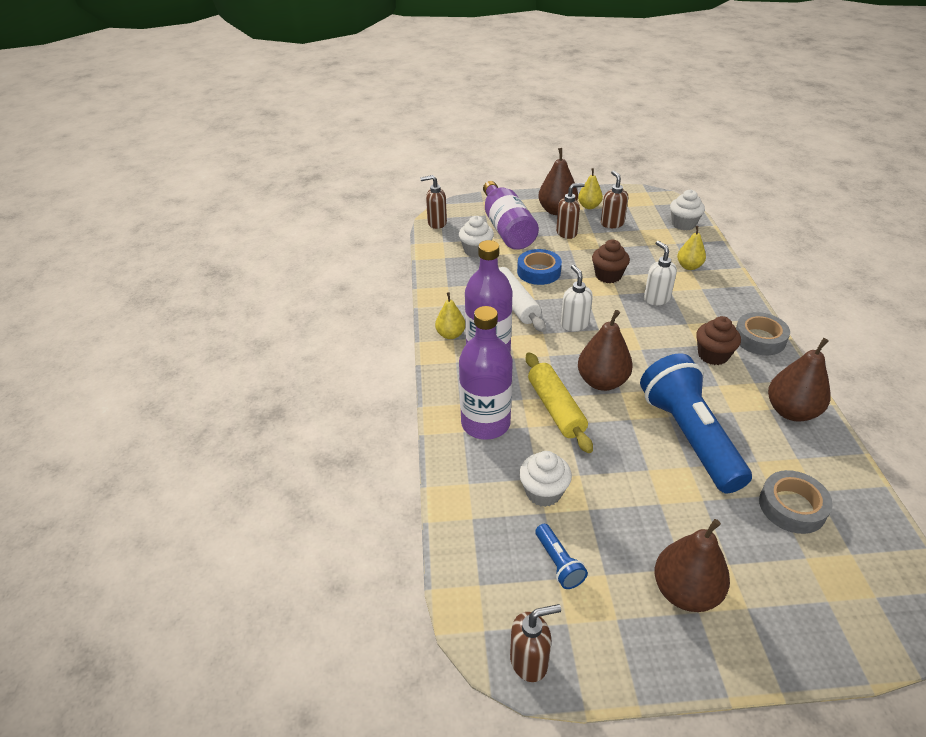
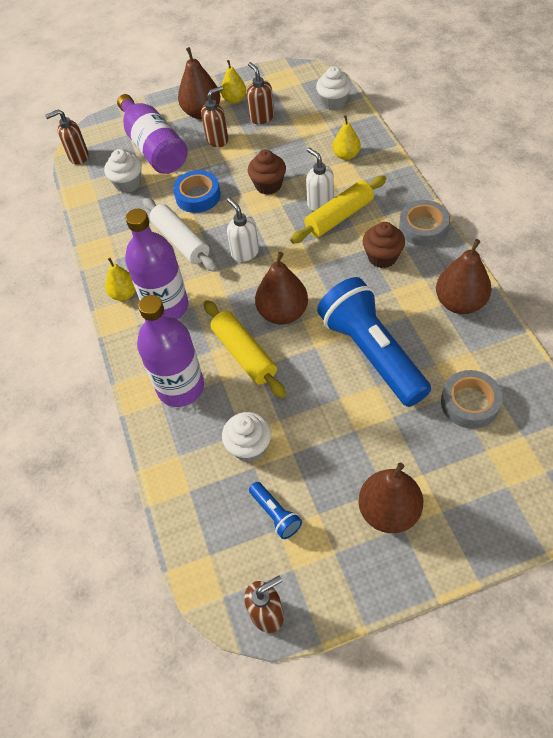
camera: 10 degrees left, 15 degrees up
none -> yellow rolling pin [290,175,386,244]

